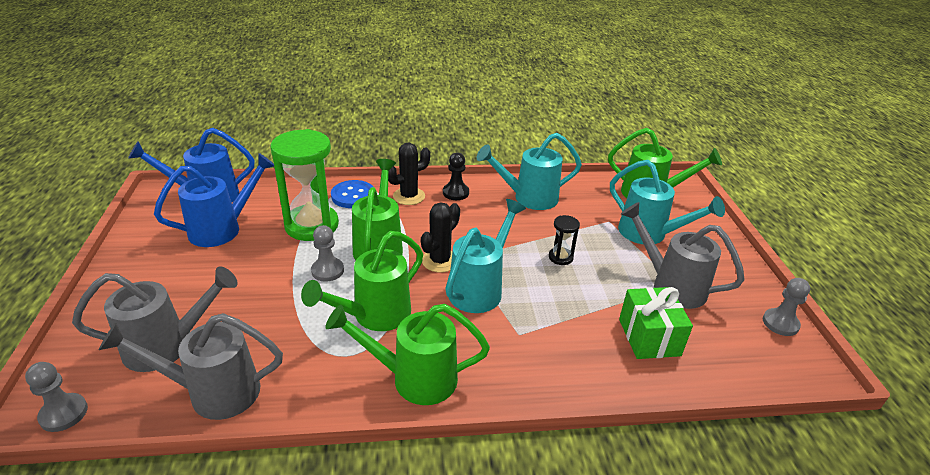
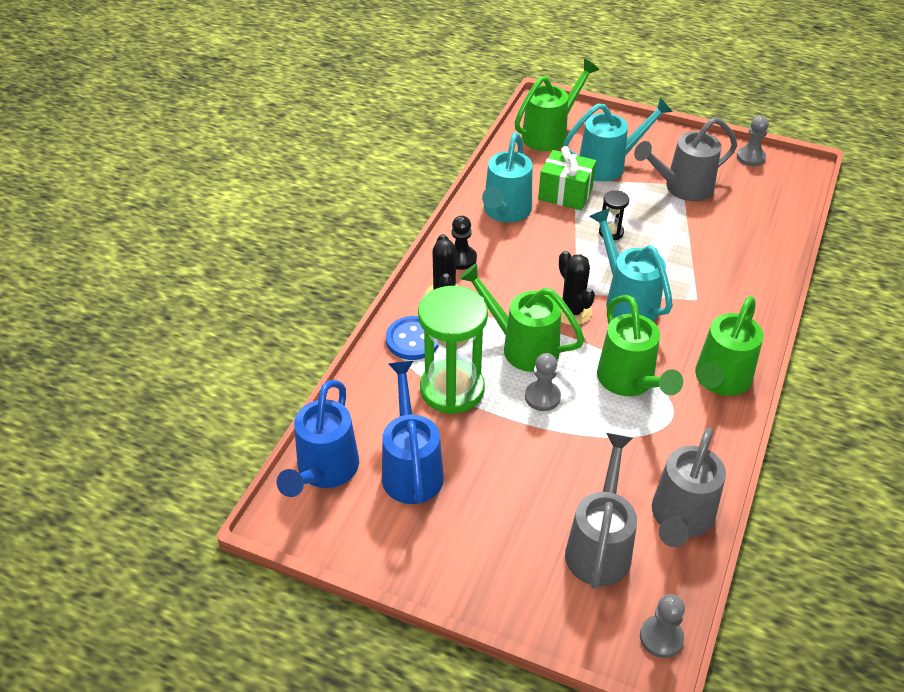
camera: 60 degrees left, 10 degrees up
green gift [619,287,693,359] -> green gift moved to [538,146,596,210]

